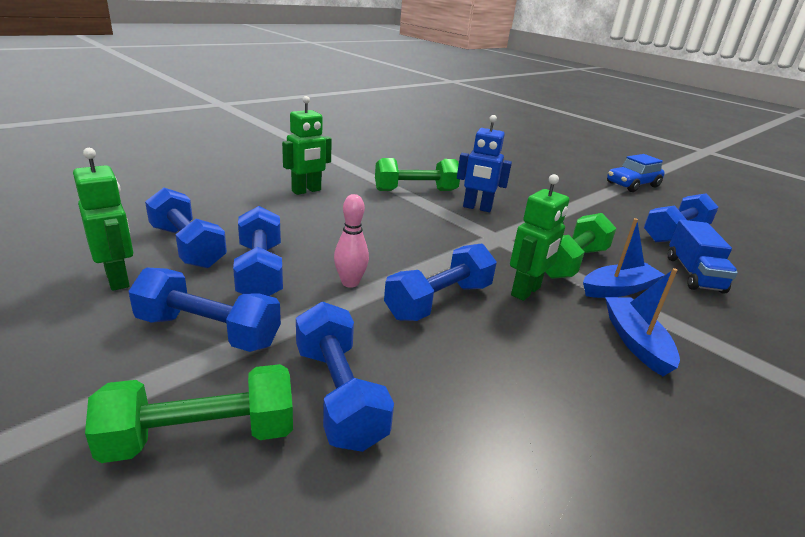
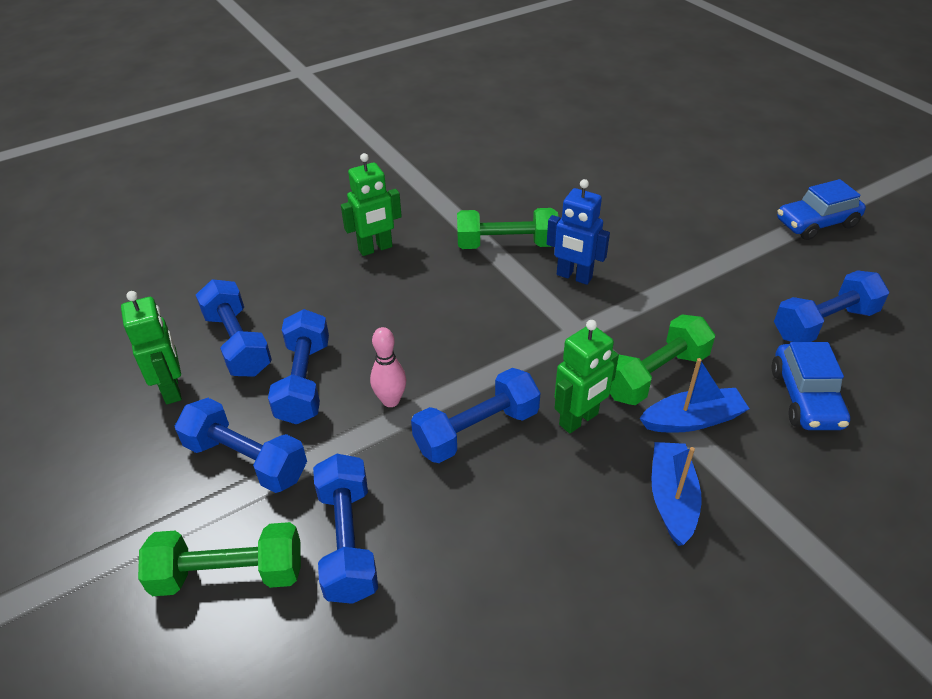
camera: 15 degrees right, 15 degrees up
blue truck [668,220,738,294] -> blue car [771,342,850,430]

